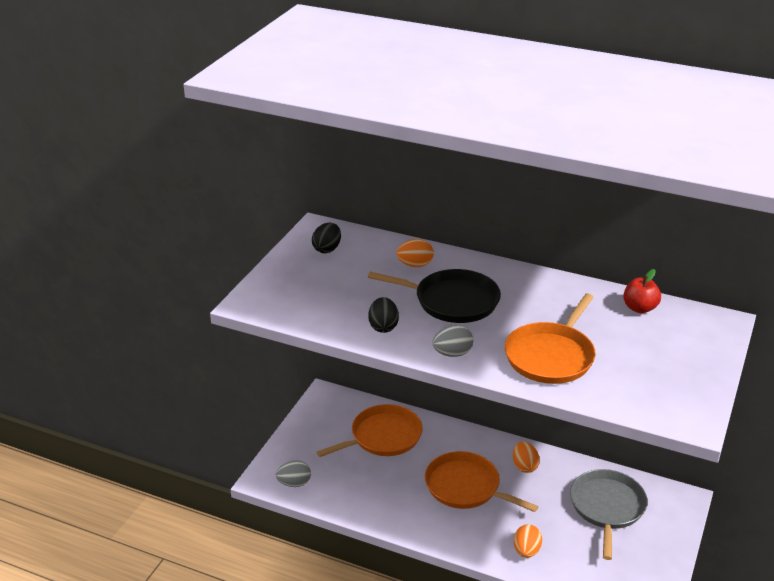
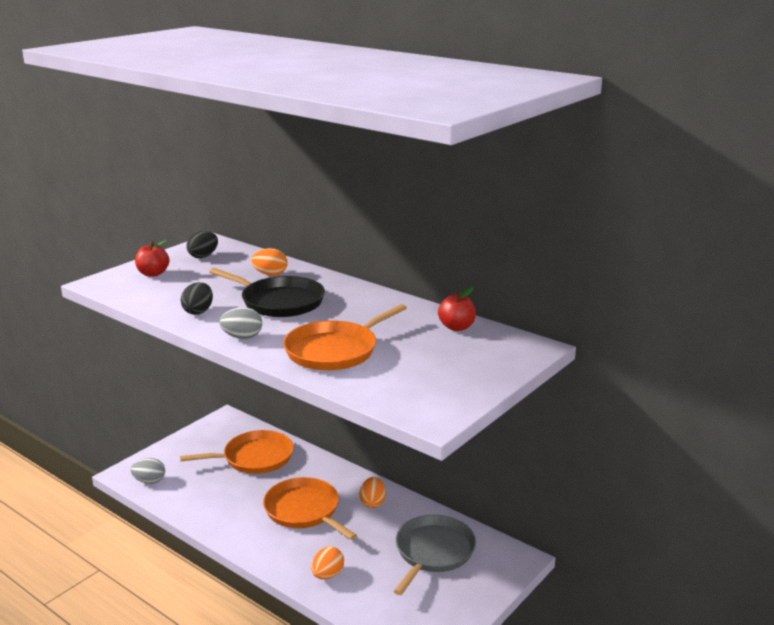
camera: 15 degrees right, 10 degrees down
none -> red apple [135,240,169,277]

